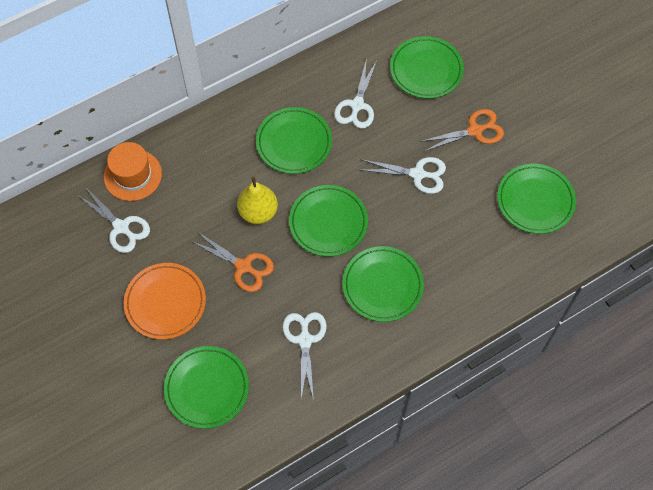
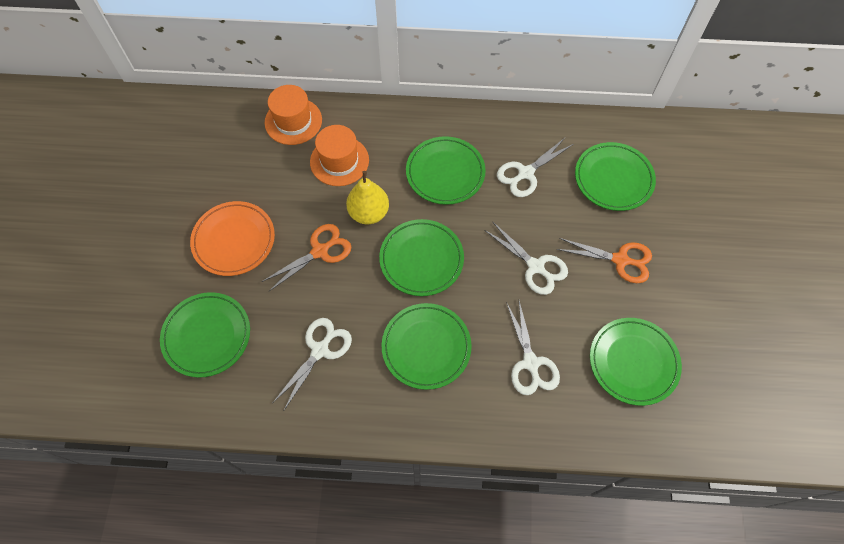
camera: 35 degrees right, 0 degrees up
white scissors [76,187,150,253] -> white scissors moved to [506,301,560,395]
orange scissors [191,232,274,292] -> orange scissors turned 105 degrees counterclockwise [262,224,352,291]
none -> orange hat [310,125,369,186]

